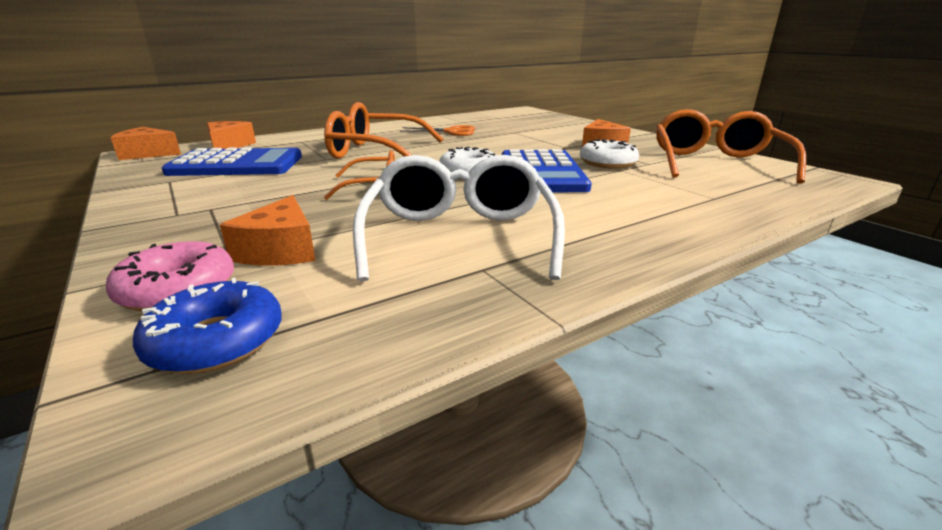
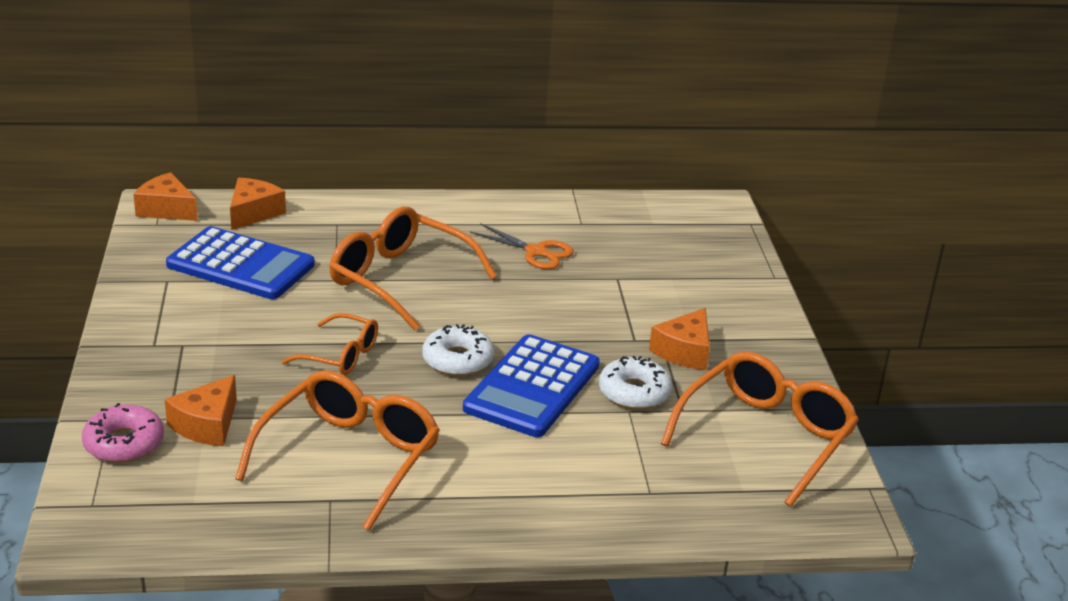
camera: 25 degrees right, 5 degrees up
blue donut [133,277,282,374] -> none
white glasses [353,155,565,282] -> orange glasses [235,370,440,531]

